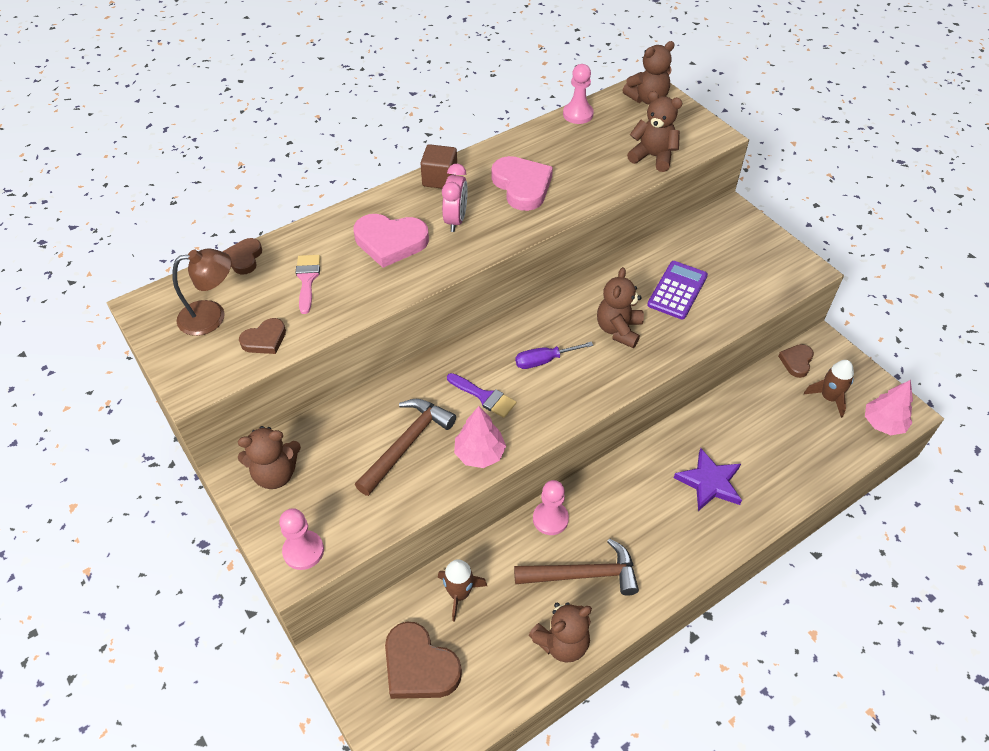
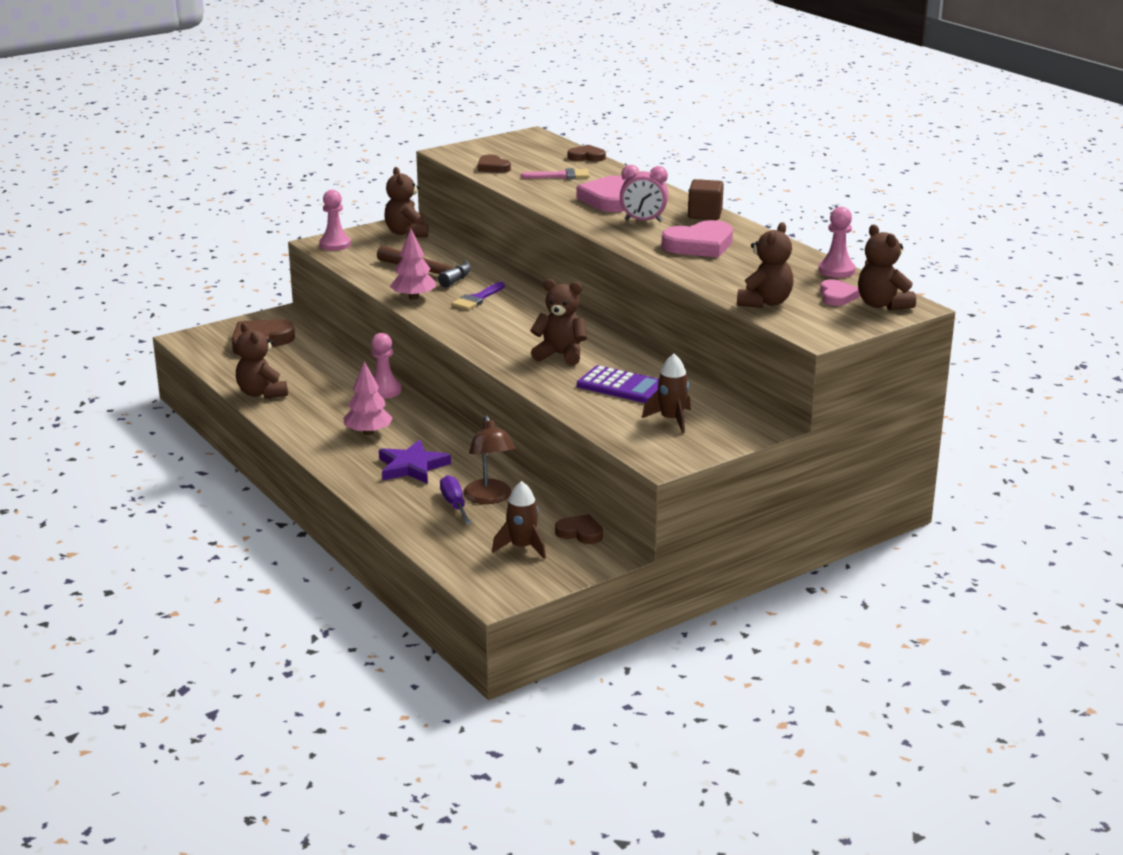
camera: 90 degrees right, 25 degrees down
brown lamp [172,248,232,336] -> brown lamp moved to [463,416,515,504]
brown rocket [438,559,487,622] -> brown rocket moved to [642,354,691,433]
brown hammer [514,538,639,596] -> none
purple screwdriver [515,342,593,369] -> purple screwdriver moved to [440,475,472,524]
pink tree [865,380,913,435] -> pink tree moved to [343,361,393,435]
none -> pink heart [820,279,860,306]

